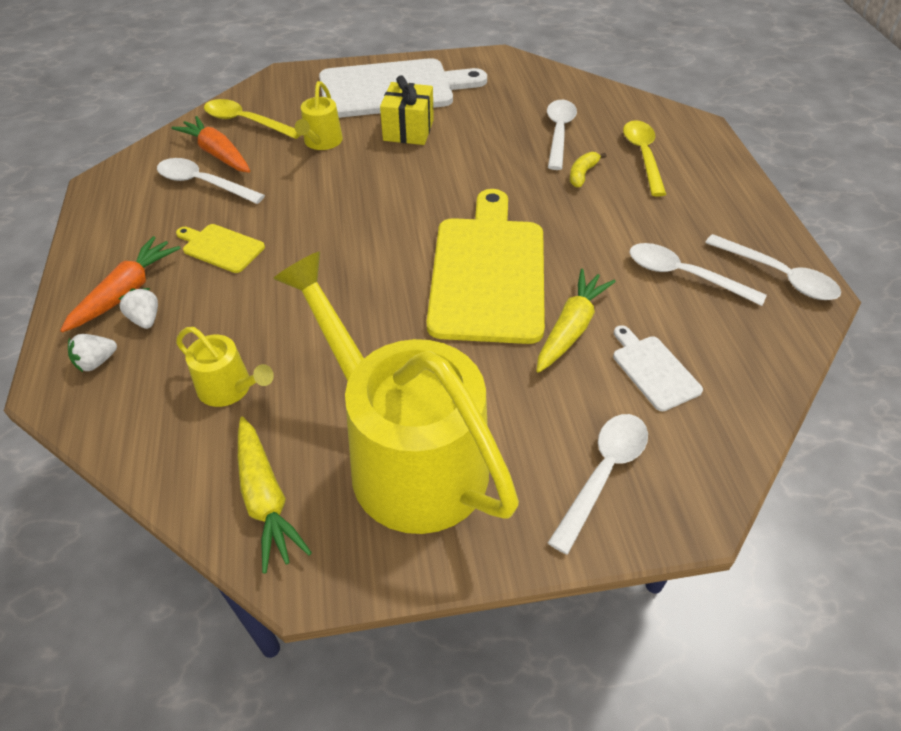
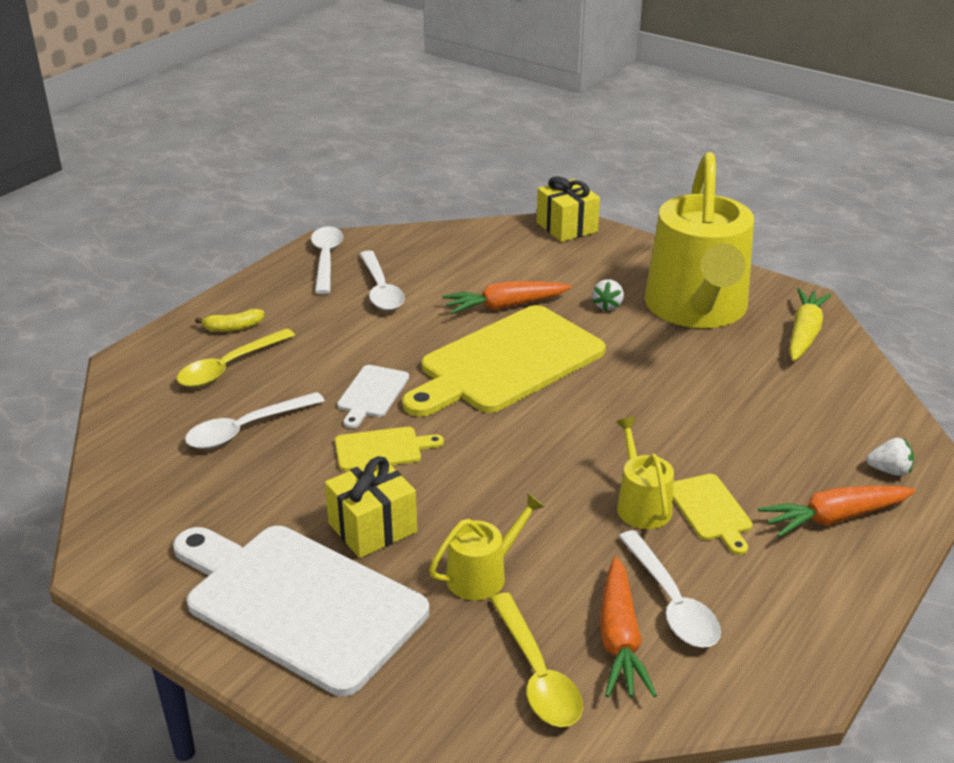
camera: 135 degrees left, 15 degrees down
white strawberry [119,288,158,329] -> white strawberry moved to [592,279,624,312]
yellow watering can [176,327,274,407] -> yellow watering can moved to [616,417,674,529]
yellow carrot [537,269,616,373] -> orange carrot [442,281,572,314]
white spoon [548,414,648,555] -> none
yellow banana [570,152,607,188] -> yellow banana moved to [195,309,264,332]
white cutting board [613,325,703,411] -> white cutting board moved to [337,365,409,428]
none -> yellow cutting board [335,427,444,471]
none -> yellow gift [537,176,600,242]

